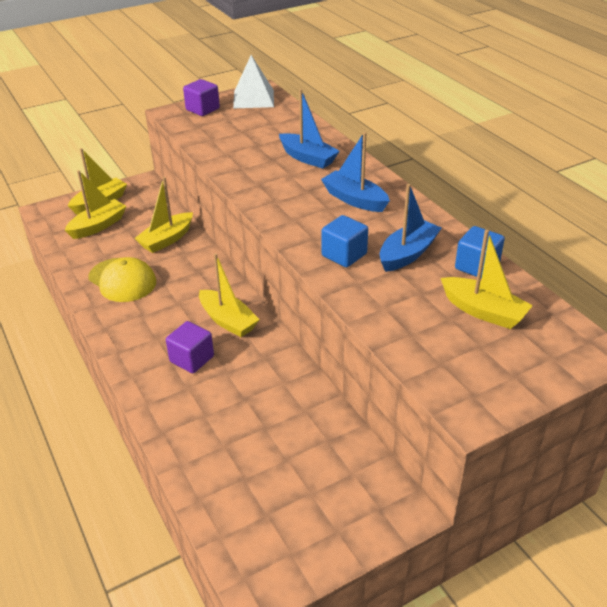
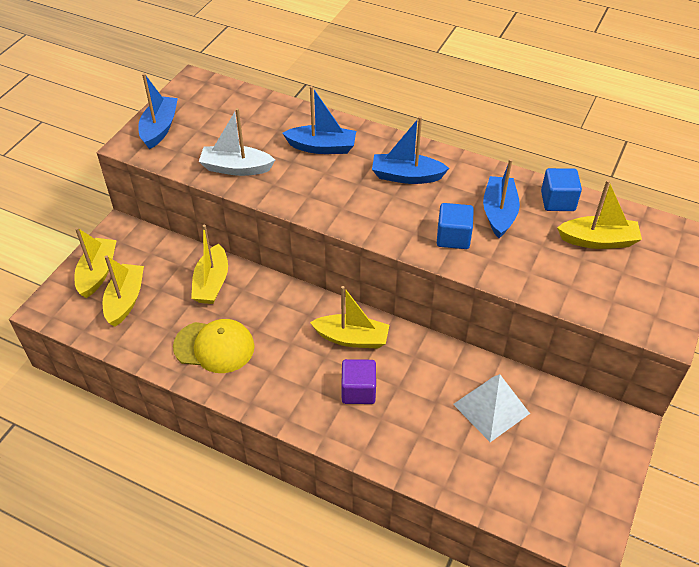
camera: 35 degrees left, 10 degrees up
purple cube [183,79,220,116] -> blue boat [138,73,178,149]
white pyramid [233,55,274,109] -> white pyramid moved to [453,374,530,442]
none -> white boat [199,108,275,176]

